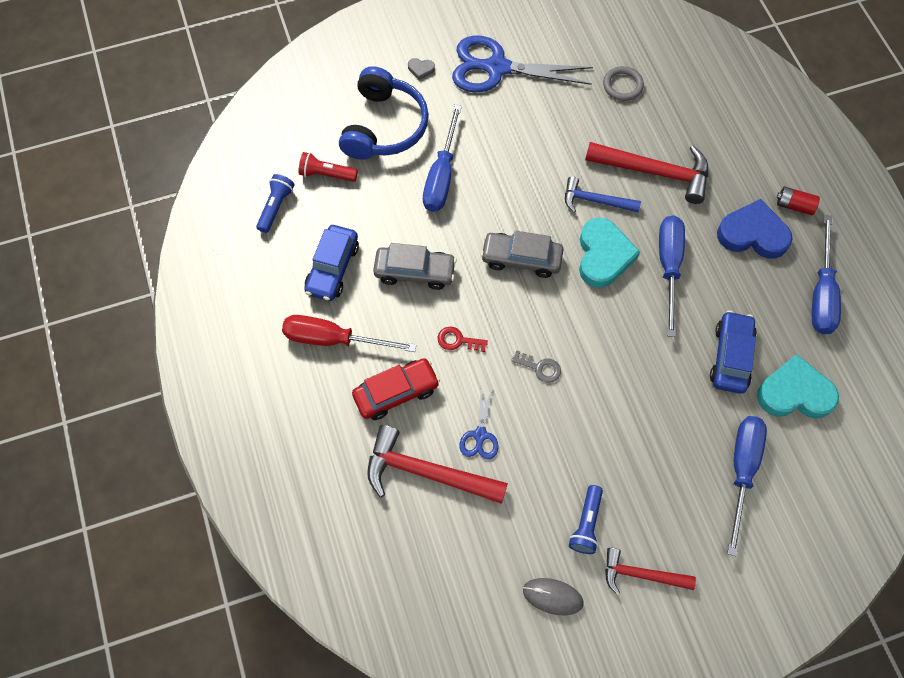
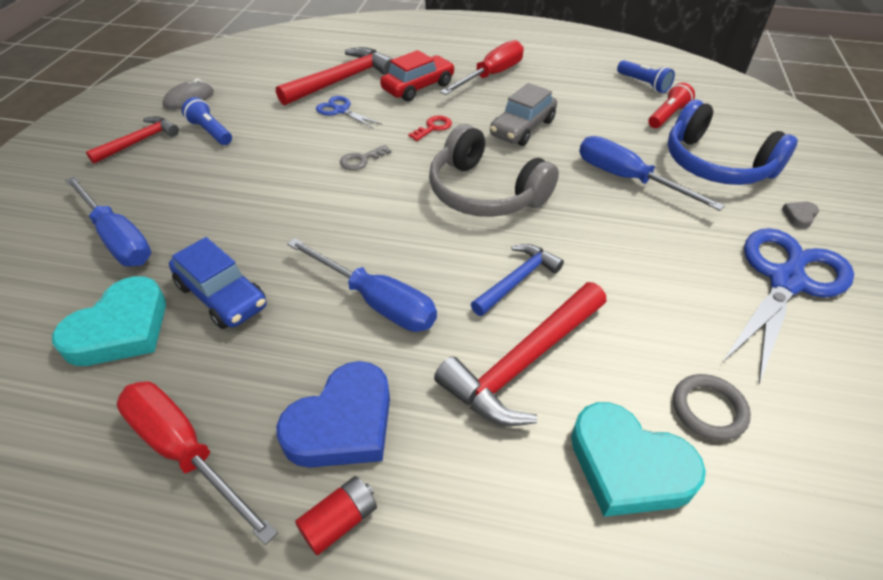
camera: 120 degrees right, 20 degrees down
blue car [304,225,359,301] -> none
red car [352,358,440,420] -> red car turned 135 degrees counterclockwise [380,50,455,101]
grey car [481,231,563,278] -> grey headphones [429,124,559,217]
turquoise heart [579,218,640,288] -> turquoise heart moved to [571,402,706,517]
blue screwdriver [812,215,841,334] -> red screwdriver [117,381,278,545]

